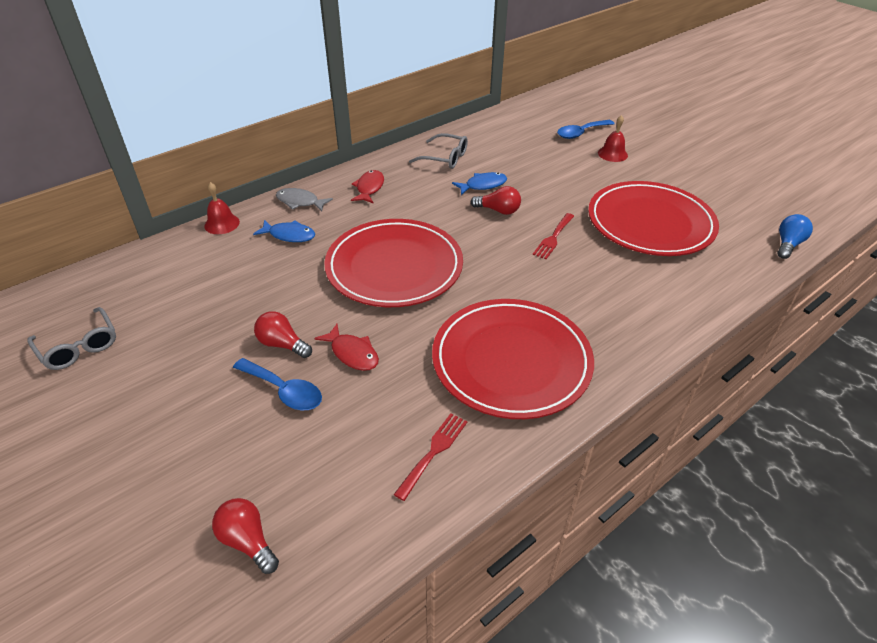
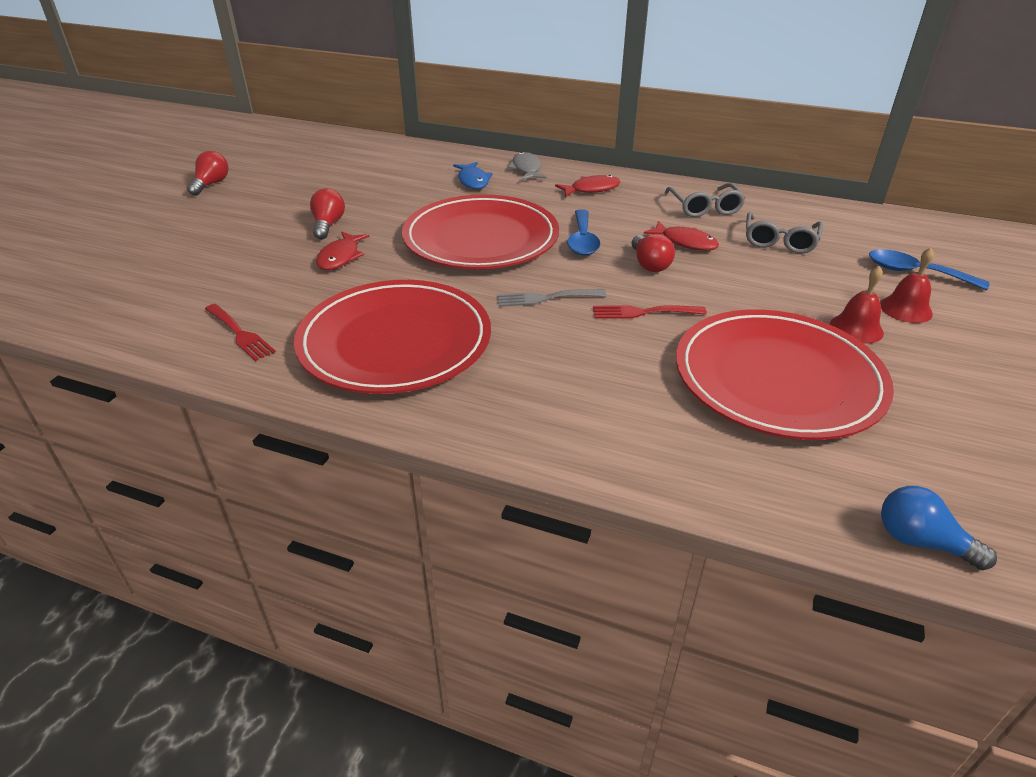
camera: 60 degrees right, 5 degrees down
grey glasses [27,307,116,370] -> grey glasses moved to [746,212,823,254]
red bell [204,182,240,234] -> red bell moved to [830,266,884,343]
red light bulb [212,498,279,574] -> red light bulb moved to [187,151,229,196]
blue spoon [233,358,322,410] -> blue spoon moved to [567,209,600,256]
red fork [394,413,468,501] -> red fork turned 45 degrees clockwise [205,304,276,361]
blue fish [452,172,507,195] -> red fish [644,221,719,251]
blue light bulb [777,214,813,259] -> blue light bulb turned 150 degrees counterclockwise [881,486,997,570]
none -> grey fork [497,289,606,307]

